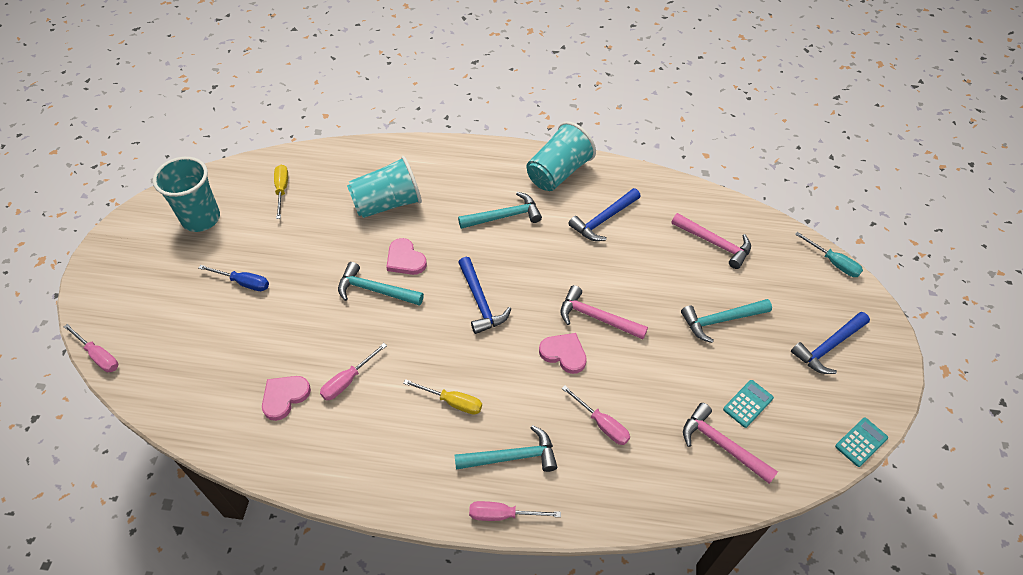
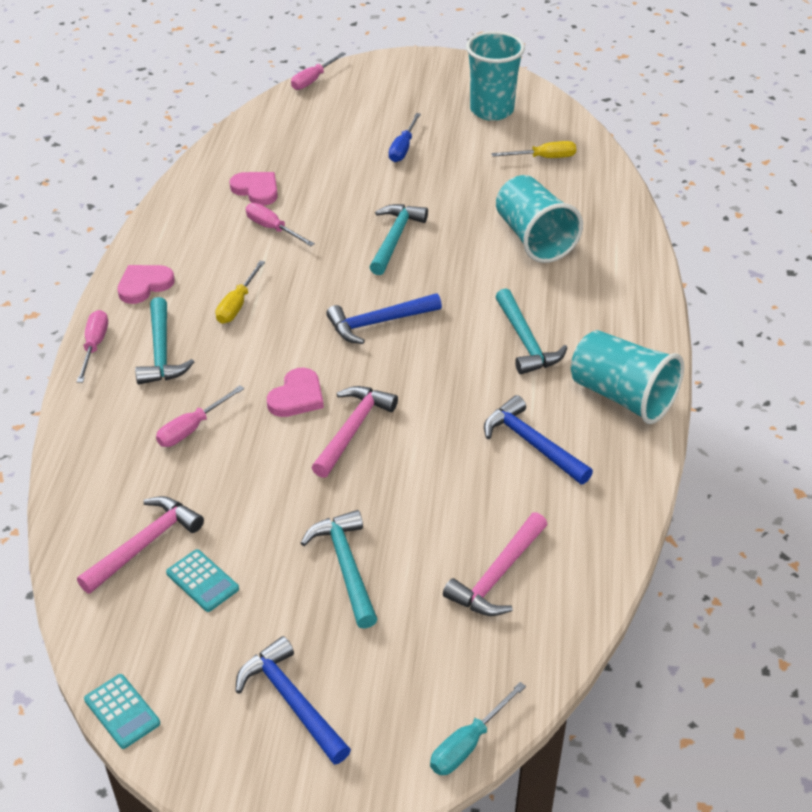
camera: 90 degrees right, 10 degrees down
pink heart [386,238,427,275] -> pink heart moved to [118,265,175,304]

